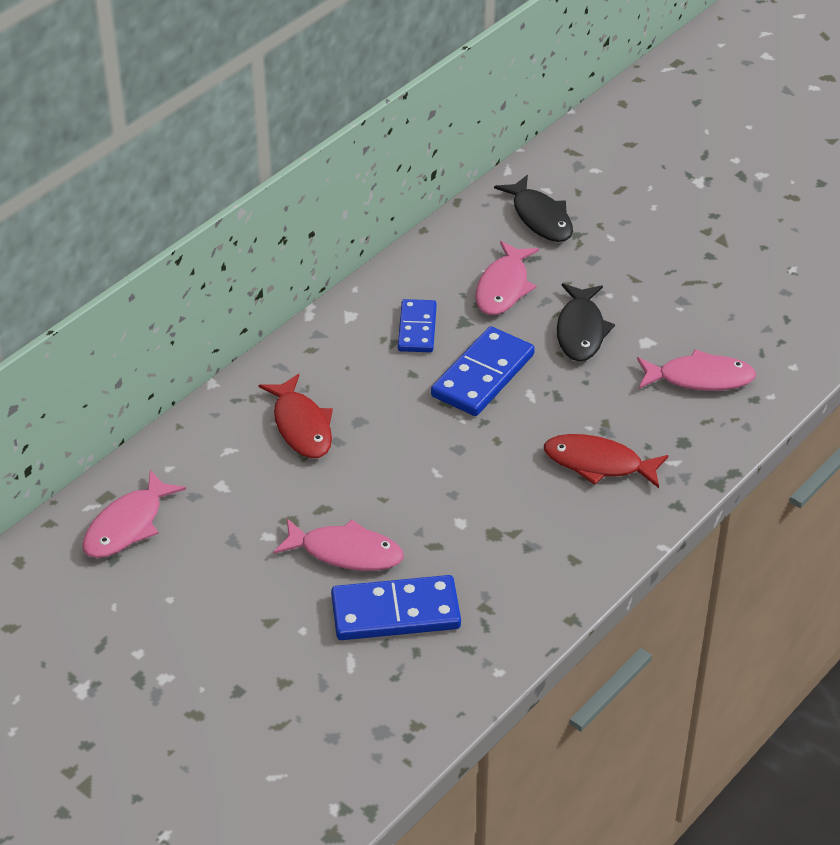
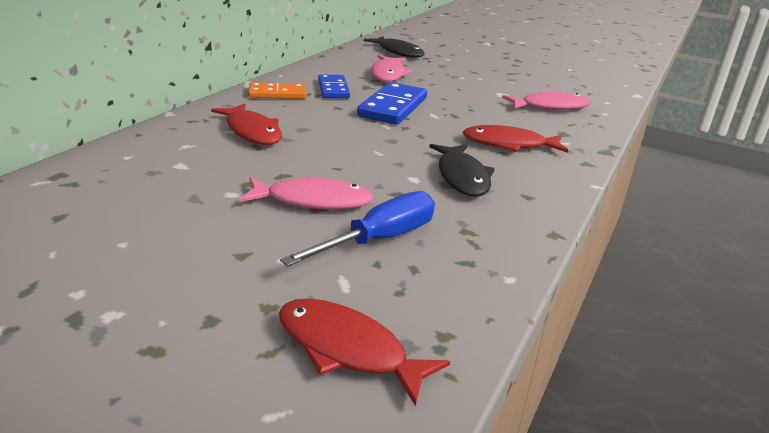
camera: 15 degrees left, 15 degrees down
pink fish [82,470,186,558] -> none
blue domino [331,575,461,640] -> blue screwdriver [280,191,435,266]
black fish [557,283,615,362] -> black fish moved to [429,144,495,197]
none -> orange domino [248,82,306,99]
none -> red fish [279,298,450,406]

